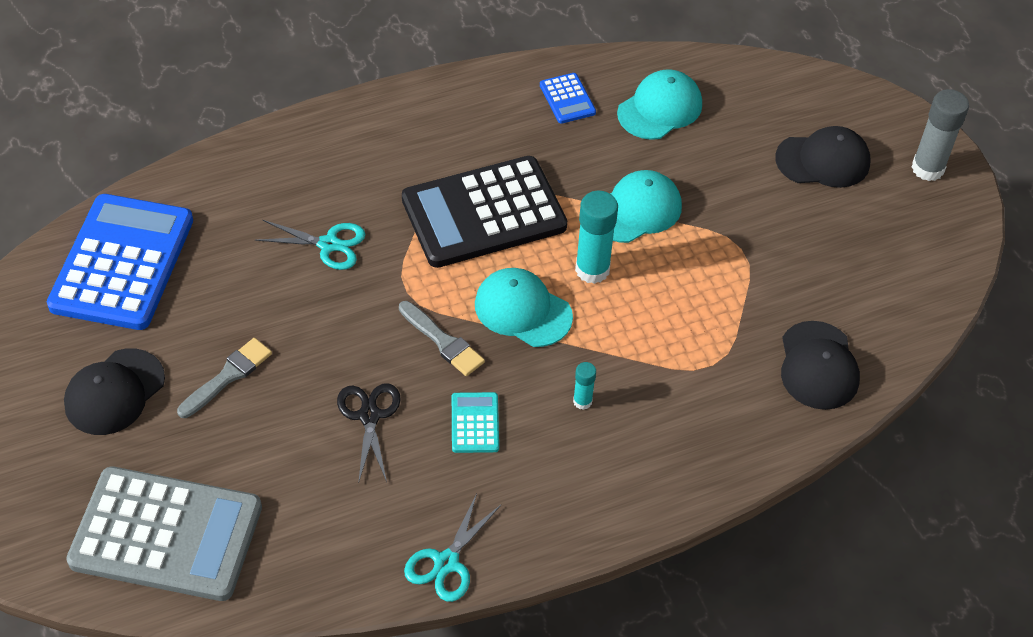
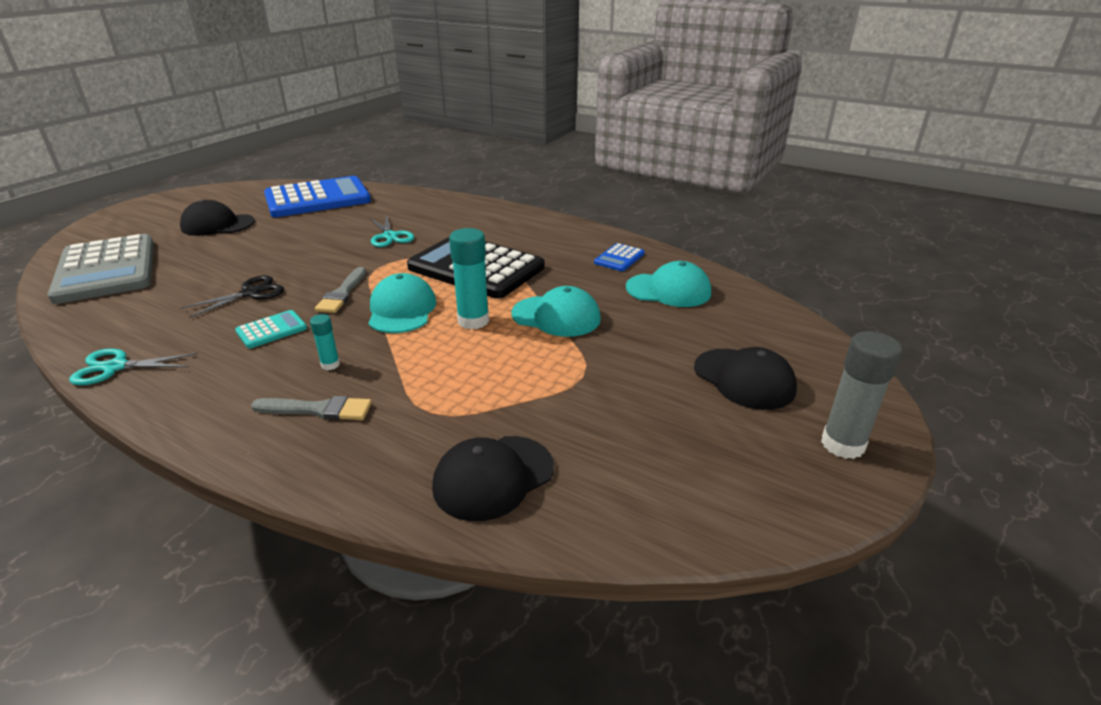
camera: 55 degrees right, 20 degrees down
grey brush [177,338,272,418] -> grey brush moved to [251,396,372,420]

